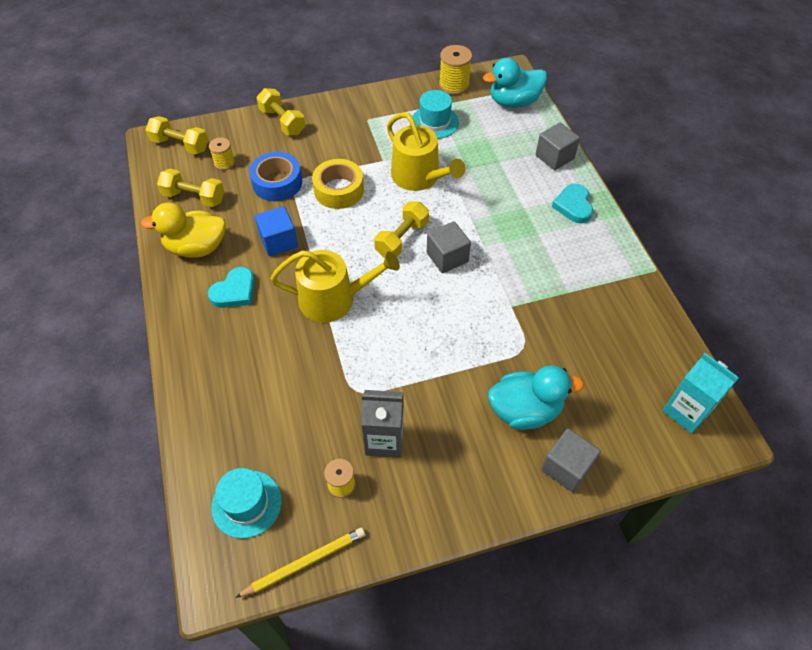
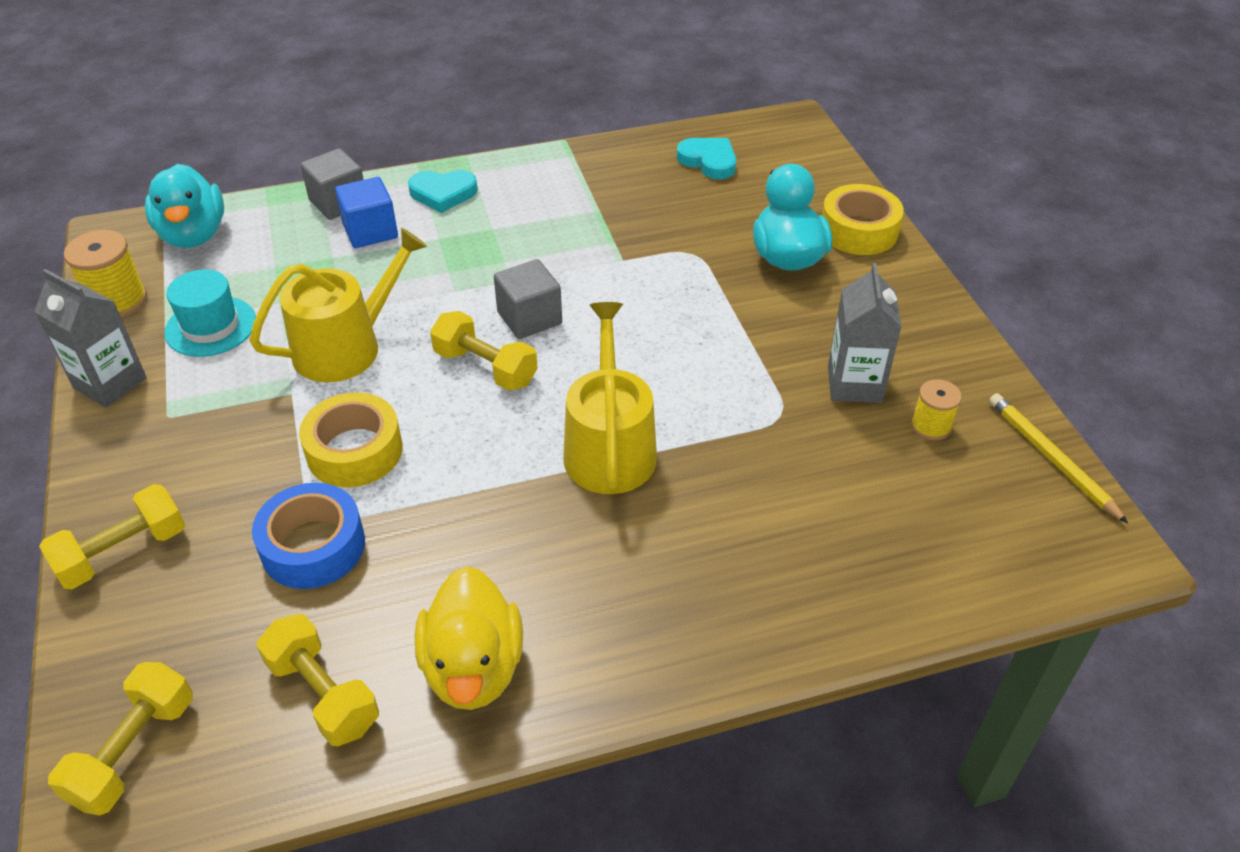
camera: 90 degrees left, 10 degrees down
yellow dumbbell [157,169,224,207] -> yellow dumbbell turned 60 degrees counterclockwise [257,614,379,746]
turquoise heart [208,267,255,308] -> turquoise heart moved to [676,138,736,179]
yellow spool [209,138,235,170] -> none
turquoise hat [211,468,282,539] -> none
blue cube [255,206,298,256] -> blue cube moved to [335,177,398,248]
grey cube [541,429,601,492] -> yellow tape [822,184,904,255]
turquoise carton [662,353,739,434] -> none
none -> grey carton [34,269,147,408]

